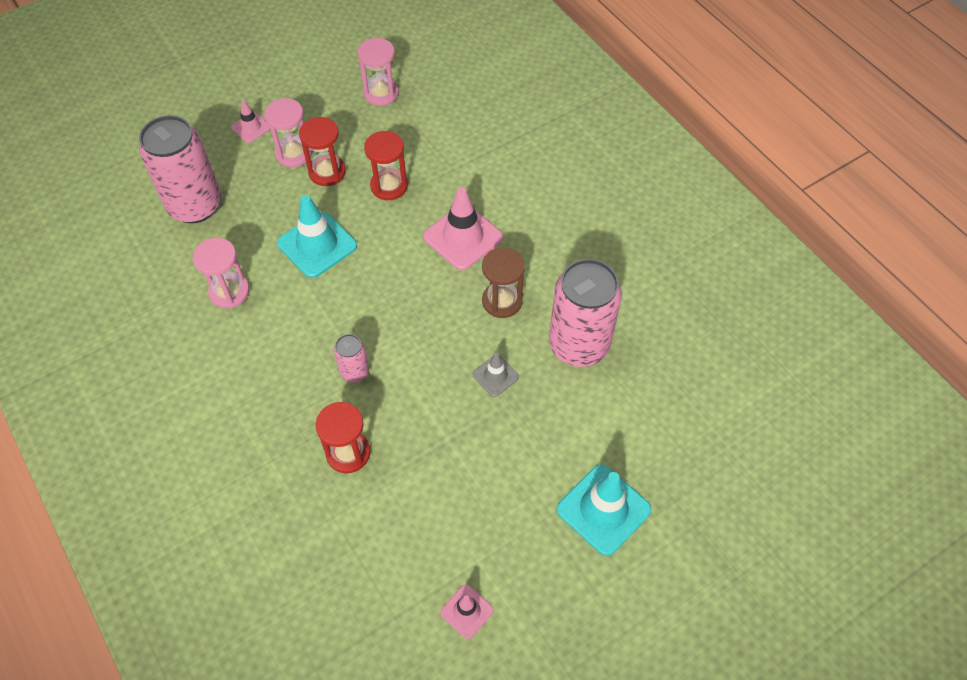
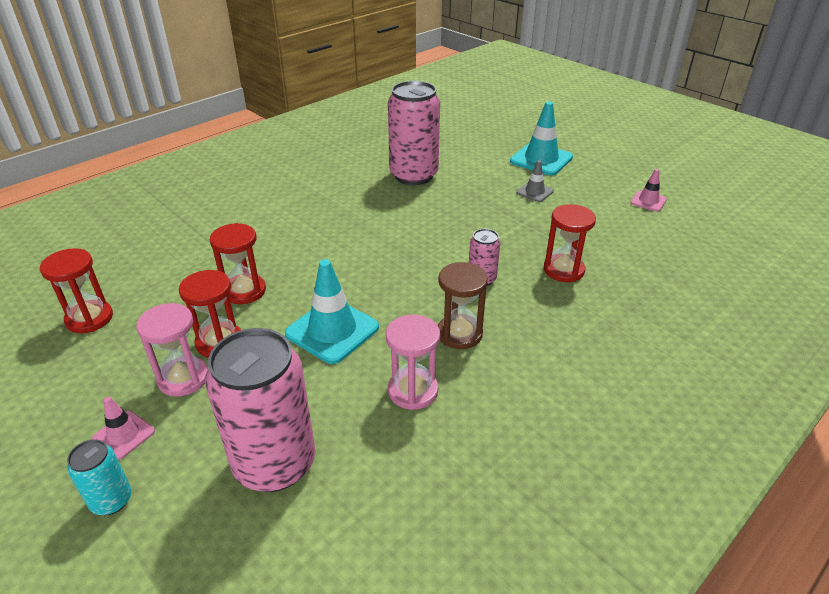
camera: 100 degrees left, 20 degrees down
pink hourglass [357,38,399,106] -> red hourglass [40,248,113,333]
pink traffic cone [423,187,503,270] -> none
grey traffic cone [472,353,519,397] -> grey traffic cone moved to [516,160,554,202]
brown hourglass [482,247,525,318] -> brown hourglass moved to [438,262,488,349]
none -> turquoise can [67,439,132,515]

